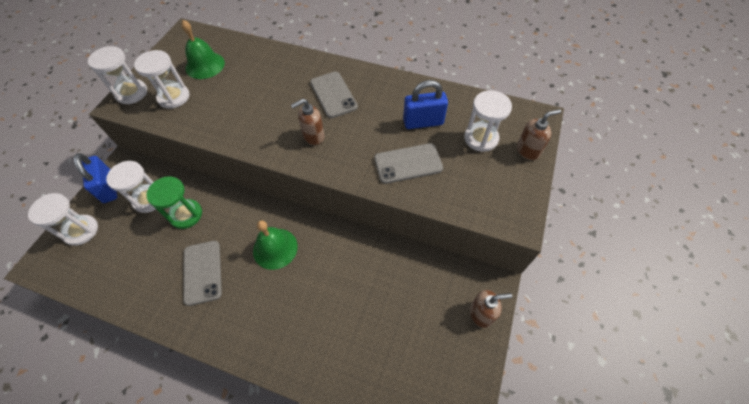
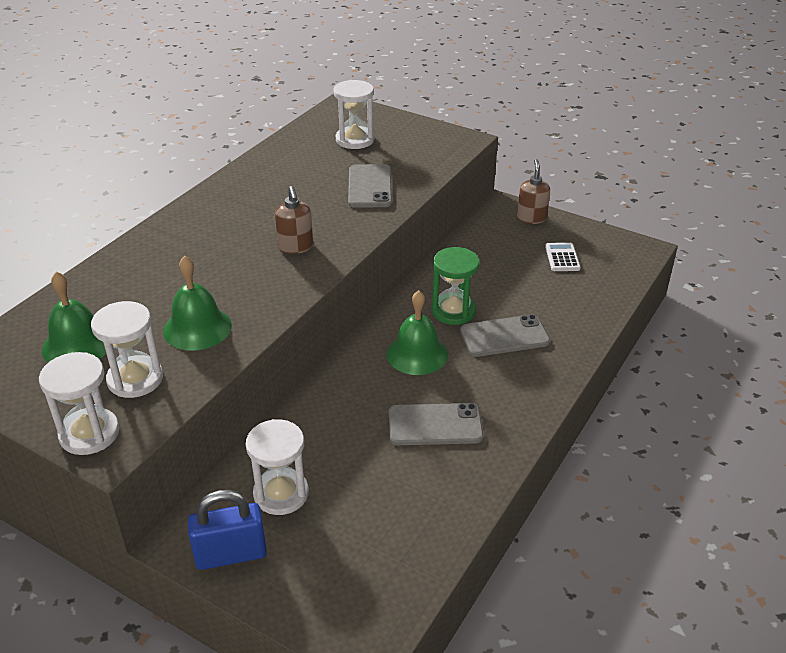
camera: 80 degrees left, 20 degrees down
white hourglass [28,193,98,246] -> none
green hourglass [146,176,202,229] -> green hourglass moved to [432,247,479,325]
grey phone [310,72,358,118] -> grey phone moved to [460,314,550,357]
blue padlock [403,80,448,129] -> none
brown soap dispenser [517,109,561,160] -> none
none -> green bell [163,256,232,351]
none -> white calculator [545,243,581,271]

